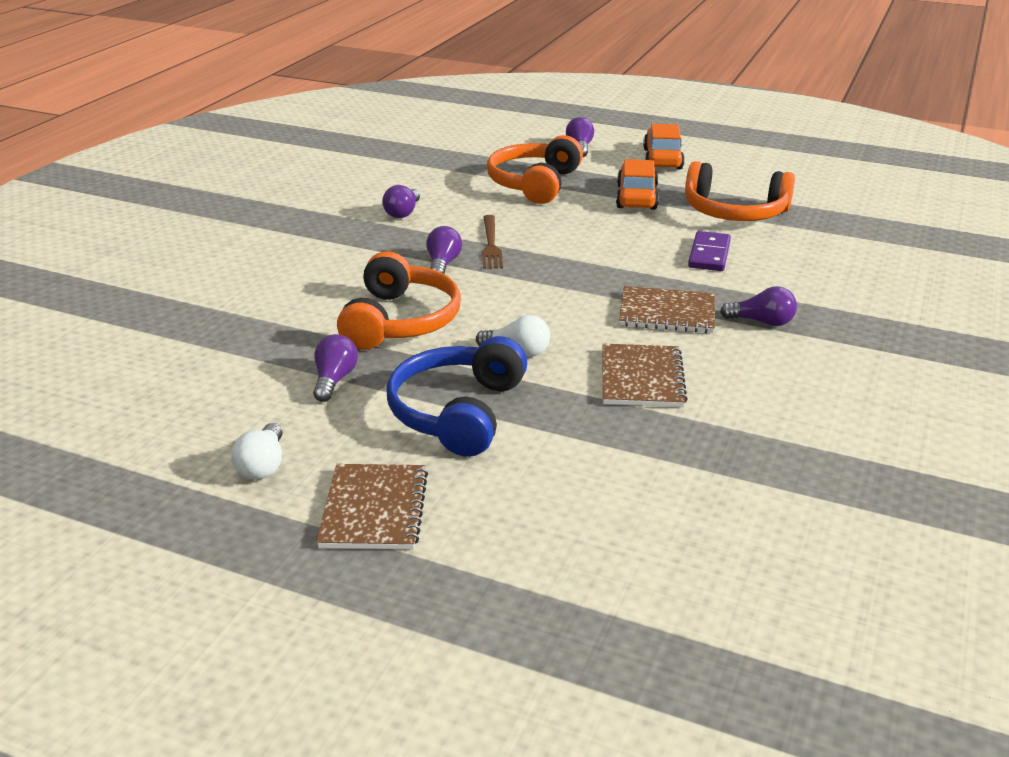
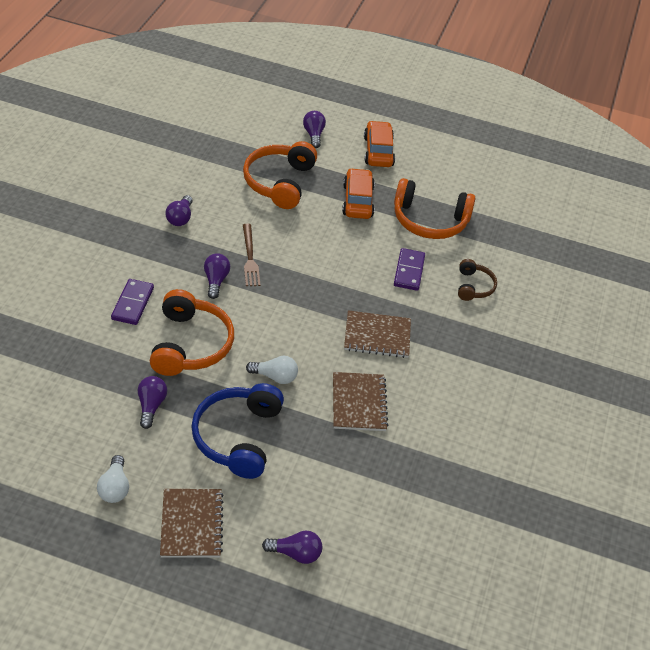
camera: 10 degrees left, 15 degrees up
purple light bulb [720,286,797,326] -> purple light bulb moved to [262,531,322,564]
none -> purple domino [111,279,154,325]
none -> brown headphones [458,259,497,301]

